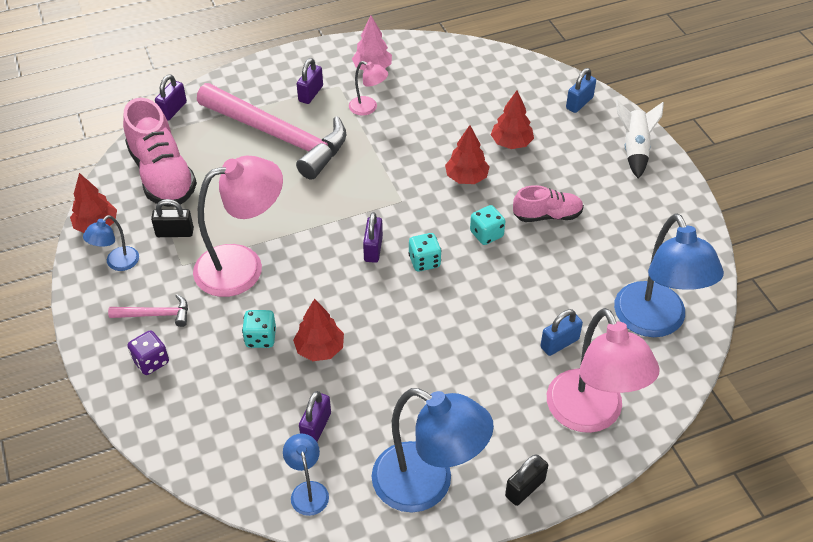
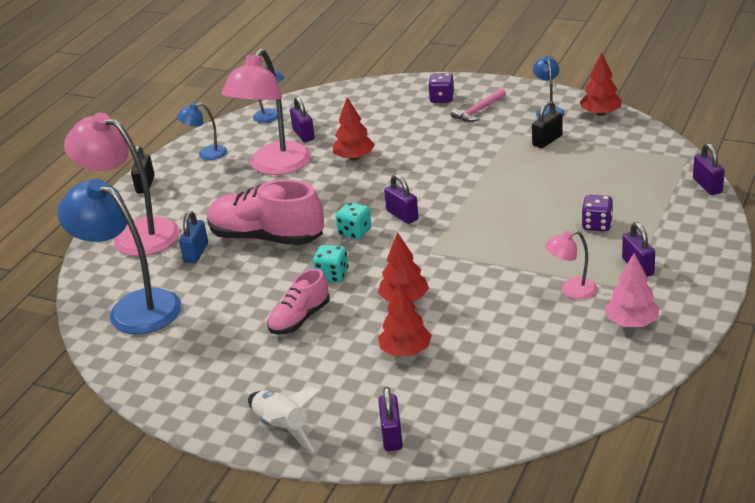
camera: 140 degrees right, 15 degrees down
pink shoe [123,98,197,207] -> pink shoe moved to [207,179,324,245]
pink lamp [193,156,283,297] -> pink lamp moved to [221,49,311,175]
pink hammer [197,83,346,180] -> purple dice [582,195,613,231]
turquoise dice [242,310,276,348] -> none
blue lamp [372,388,494,512] -> blue lamp [177,103,227,160], size x0.47
blue padlock [566,68,596,113] -> purple padlock [378,387,403,451]

